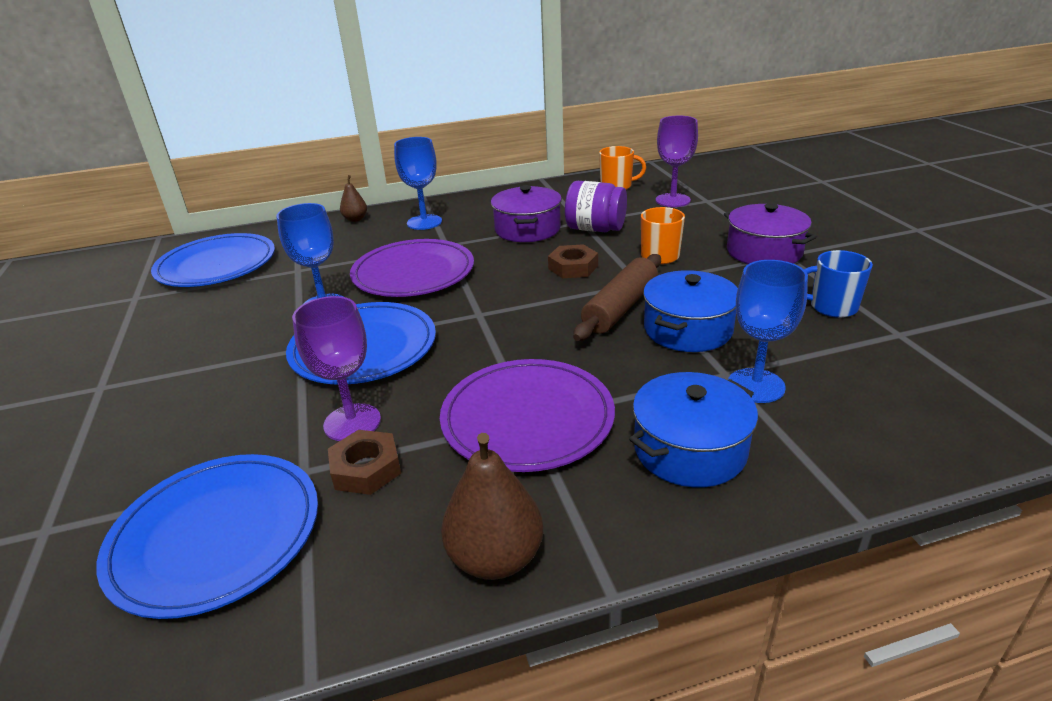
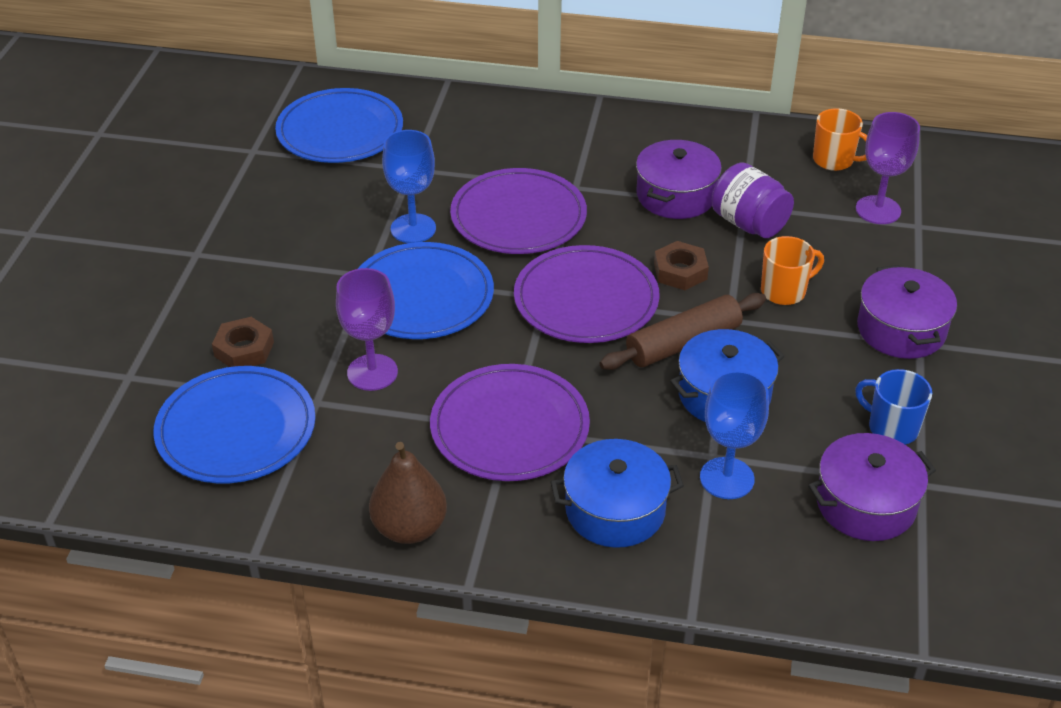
camera: 25 degrees right, 10 degrees up
brown nut [328,430,401,495] -> brown nut moved to [212,317,274,367]
brown pear [340,175,367,222] -> none
blue goblet [394,137,442,230] -> none
none -> purple plate [514,245,660,343]
none -> purple pot [808,433,936,541]

